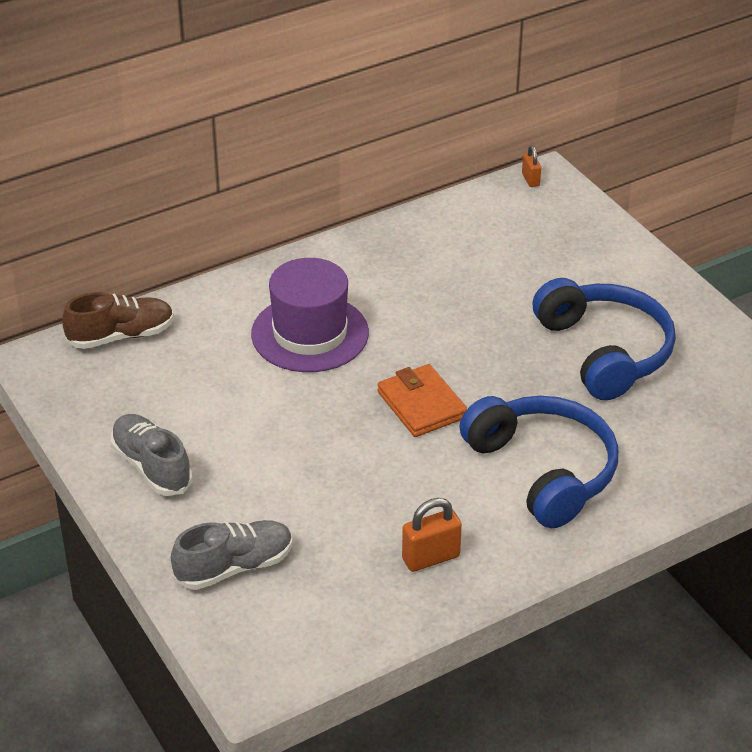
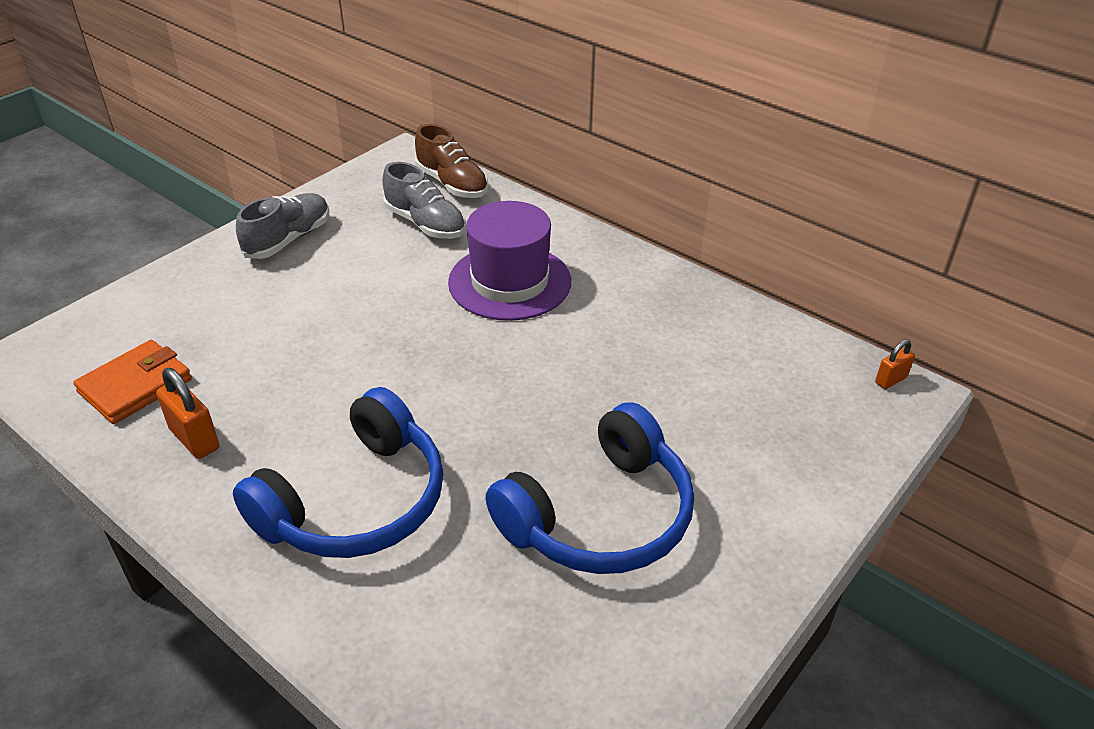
camera: 70 degrees right, 0 degrees up
grey shoe [171,520,292,590] -> grey shoe moved to [382,162,466,239]
orange wallet [377,364,467,437] -> orange wallet moved to [73,340,192,424]

